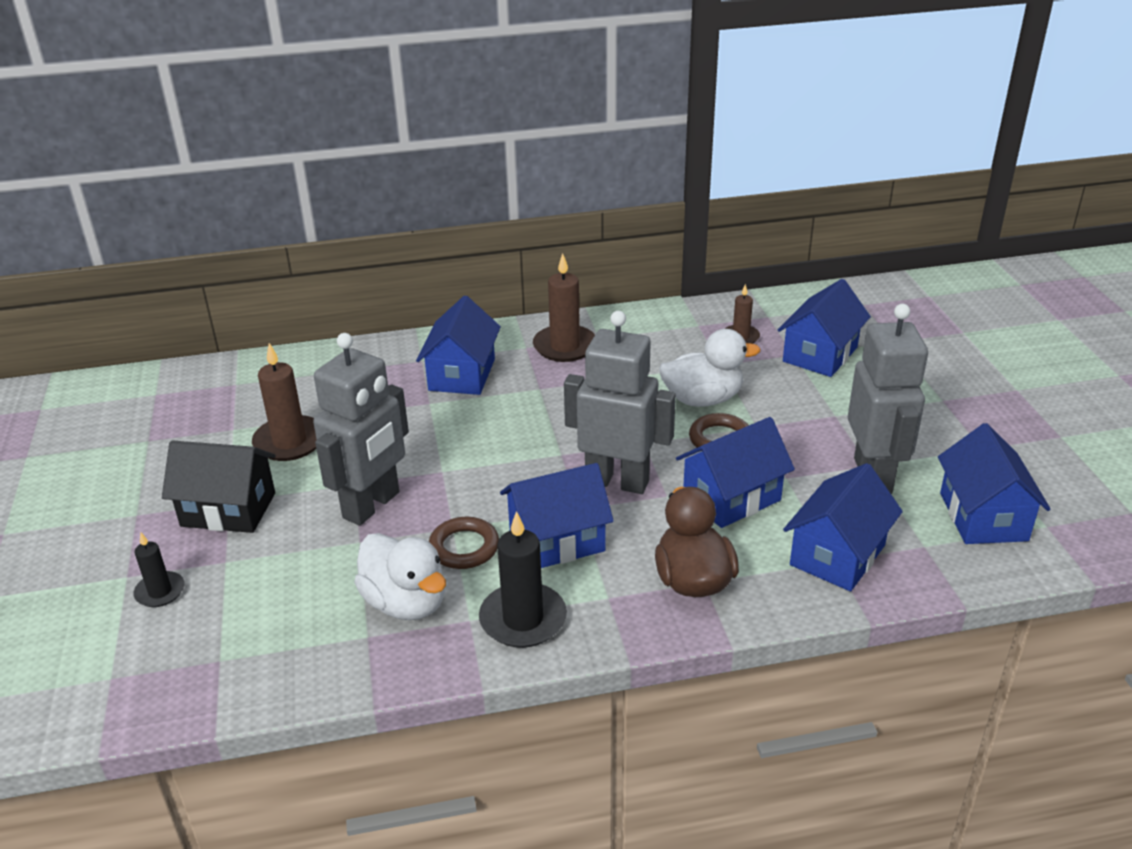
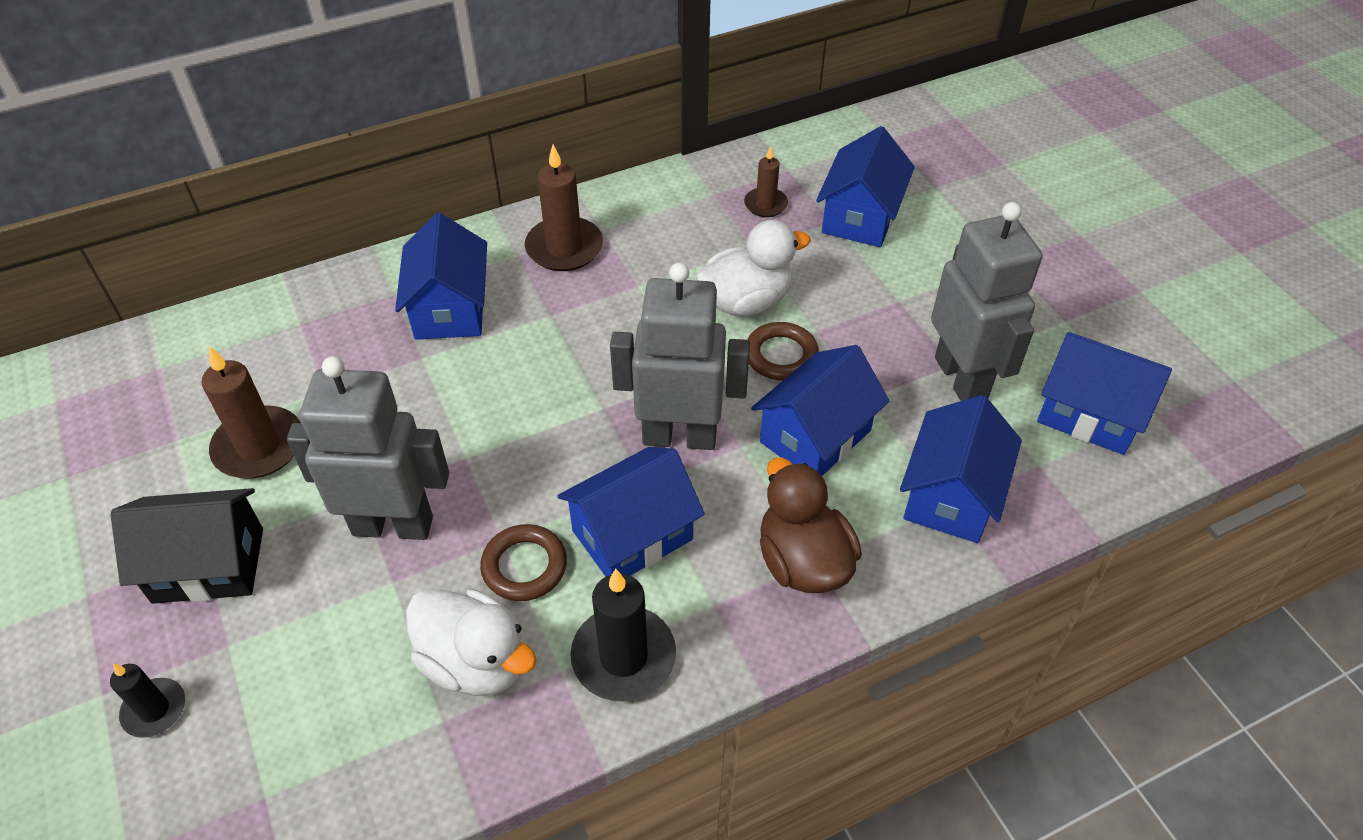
camera: 15 degrees left, 15 degrees up
grey robot [313,333,409,526] -> grey robot turned 105 degrees counterclockwise [287,356,449,540]
blue house [938,423,1051,544] -> blue house turned 45 degrees counterclockwise [1037,332,1172,455]

